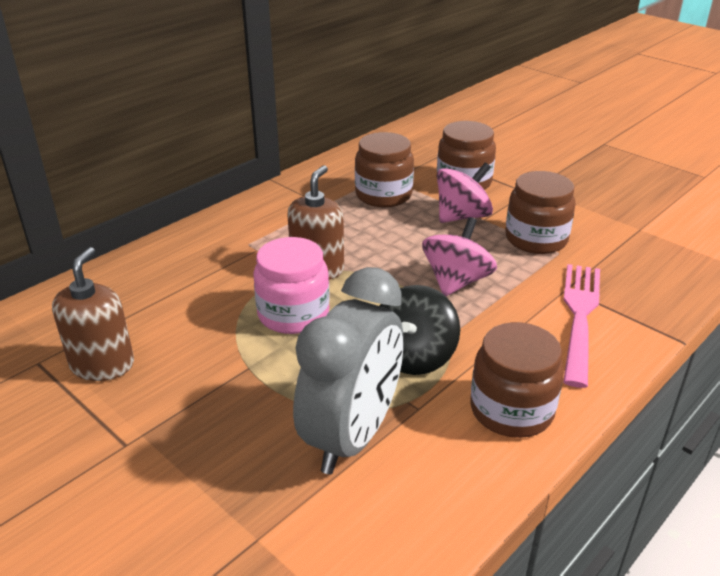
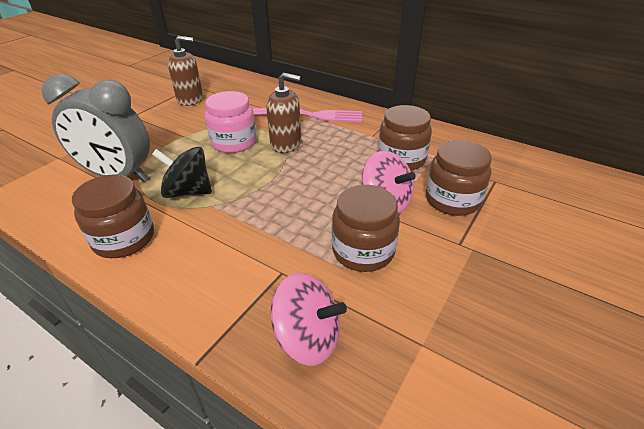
camera: 80 degrees right, 5 degrees up
pink spinning top [422,217,497,296] -> pink spinning top moved to [271,273,347,366]
pink fork [563,264,600,388] -> pink fork moved to [252,108,362,122]

